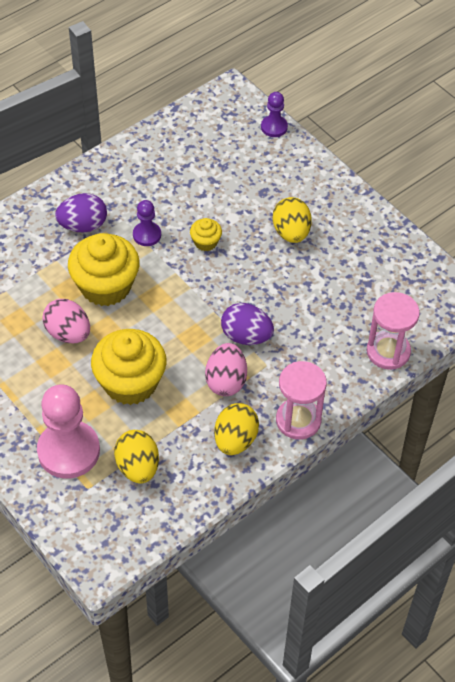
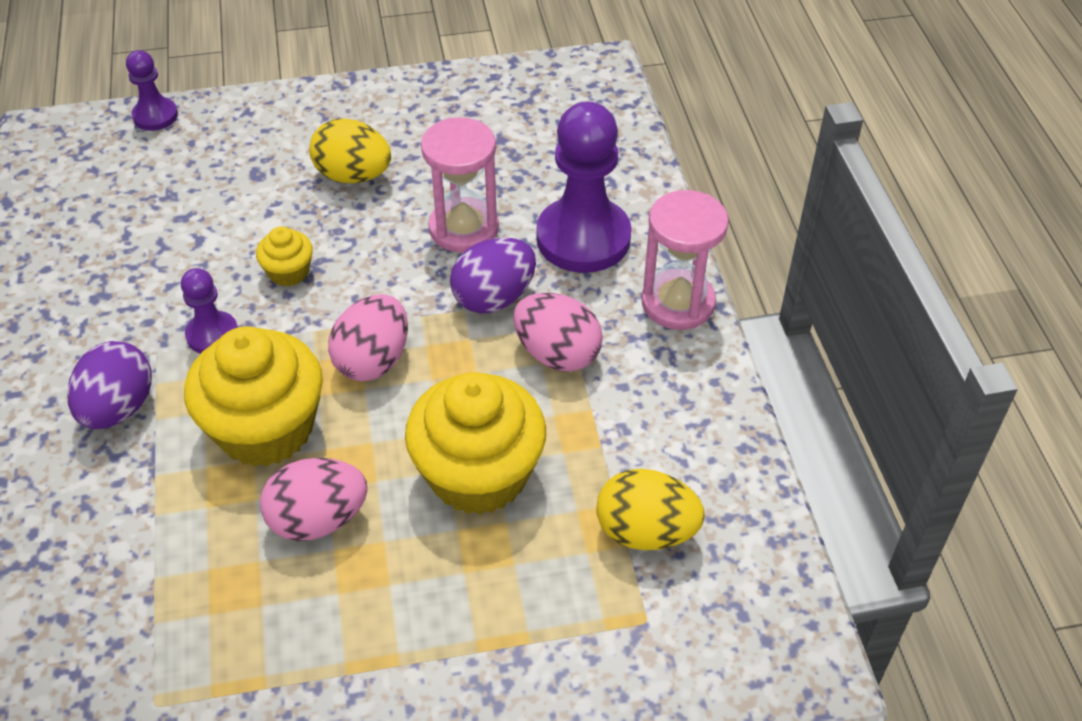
camera: 60 degrees left, 5 degrees down
pink pawn [37,385,100,479] -> none
yellow egg [214,403,259,455] -> none
pink hourglass [367,292,420,370] -> pink hourglass moved to [421,117,499,253]
none -> pink egg [328,294,408,381]
none -> purple pawn [536,101,632,273]

